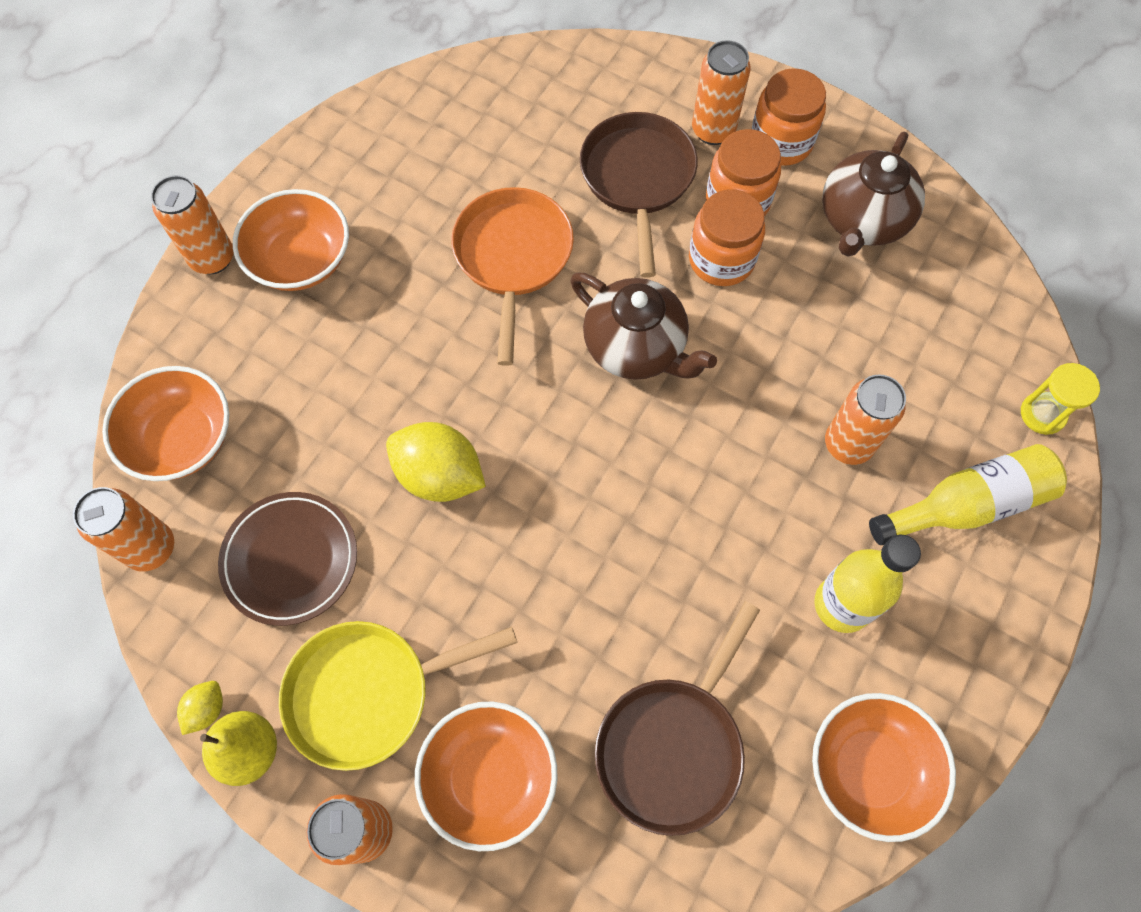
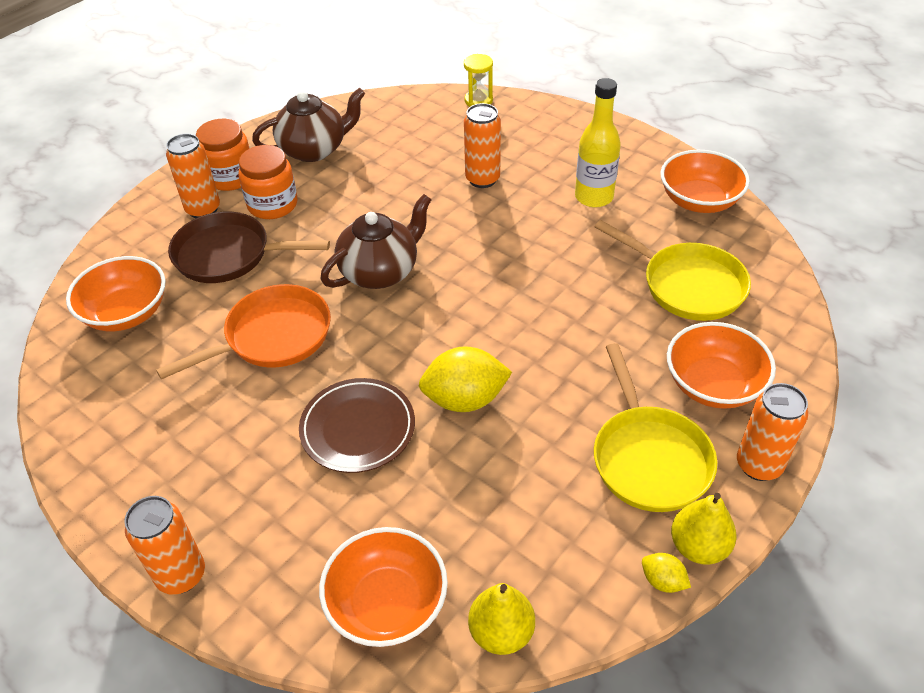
camera: 80 degrees left, 20 degrees down
orange can [73,487,174,572] -> yellow pear [468,583,535,655]
brown plate [218,492,357,626] -> brown plate moved to [299,378,415,473]
orange bowl [233,189,349,291] -> orange bowl moved to [66,256,165,331]
yellow lemon [386,422,486,502] -> yellow lemon turned 45 degrees clockwise [419,346,512,412]
orange pan [451,187,574,366] -> orange pan turned 135 degrees clockwise [156,284,331,379]
brown pan [595,601,760,836] -> yellow pan [595,220,751,321]
orange jar [689,189,765,286] -> none
brown teapot [822,132,925,256] -> brown teapot turned 60 degrees counterclockwise [252,88,365,162]
yellow bottle [869,444,1067,545] -> none

